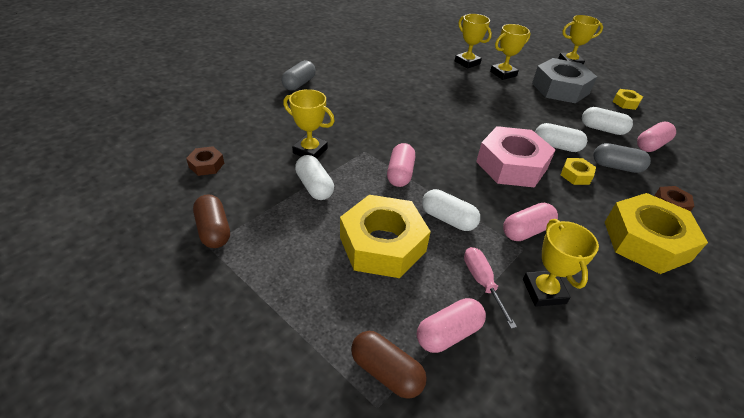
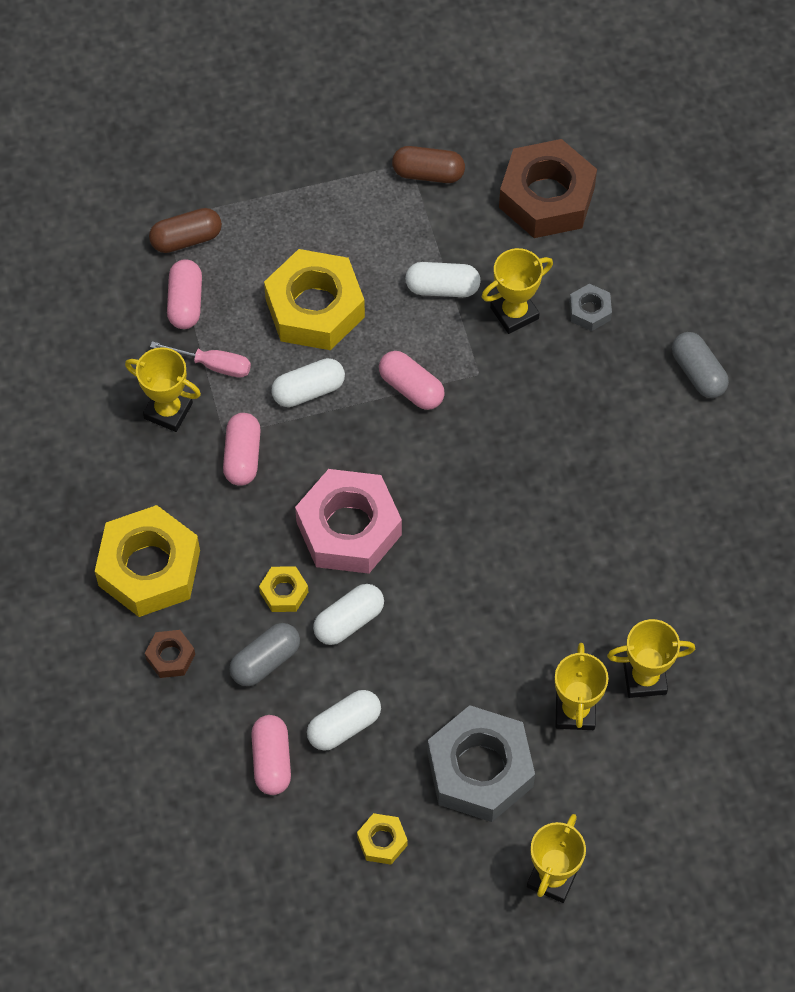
camera: 125 degrees right, 20 degrees up
brown nut [186,146,224,176] -> brown nut [499,139,597,238], size x2.21
none -> grey nut [569,284,612,331]

